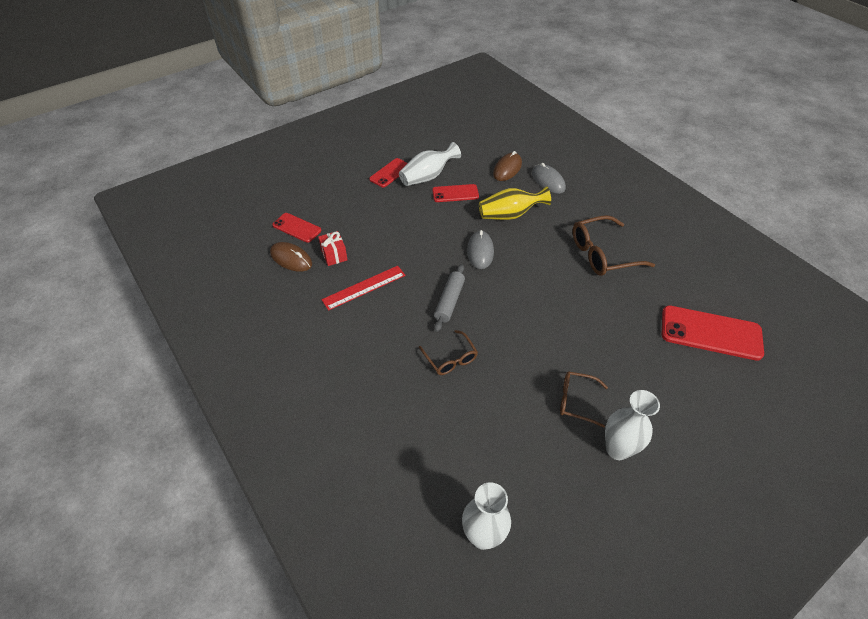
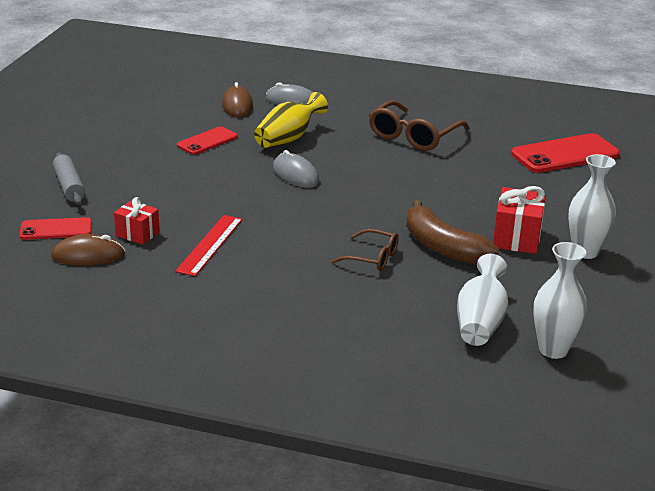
camera: 40 degrees left, 20 degrees down
red phone [369,158,408,188] -> none
white vase [399,142,461,186] -> white vase moved to [457,254,508,346]
grey rolling pin [434,264,465,332] -> grey rolling pin moved to [53,152,85,205]
brown glasses [560,371,608,428] -> red gift [493,186,546,254]
none -> brown banana [406,200,499,265]

